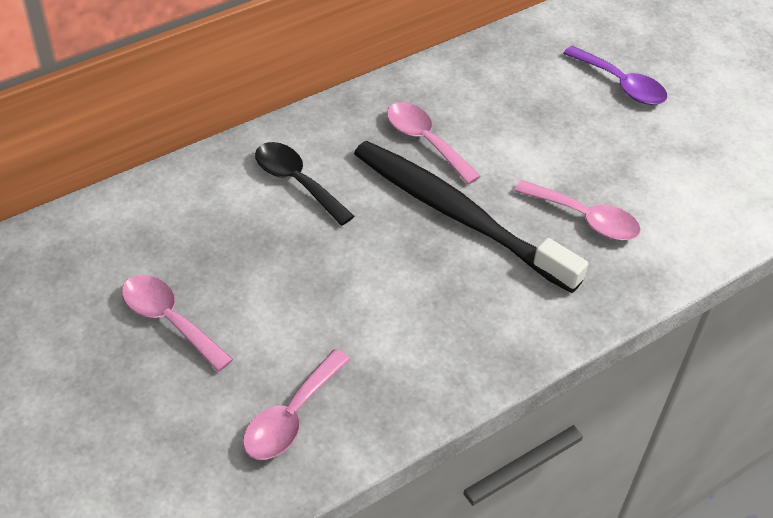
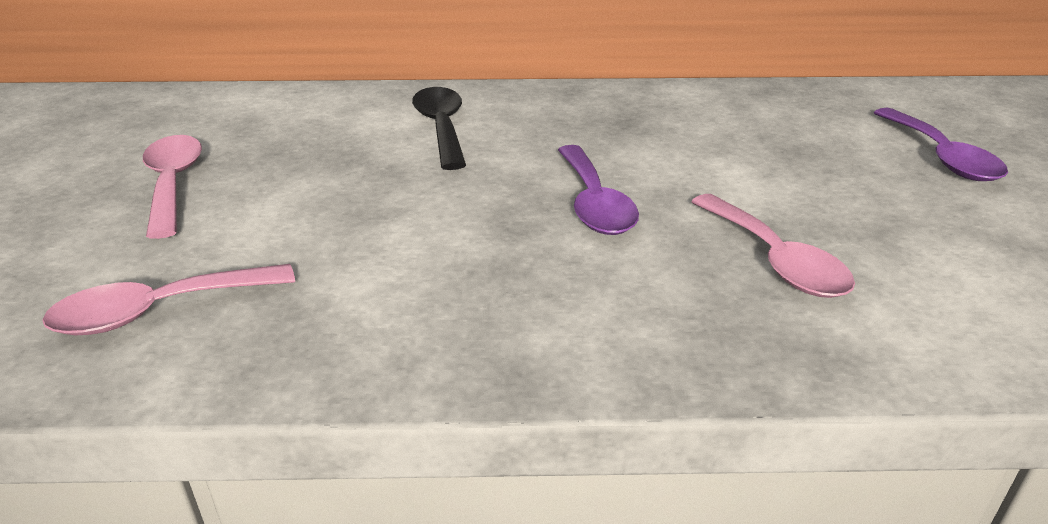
camera: 35 degrees right, 15 degrees down
black toothbrush [354,141,588,293] -> purple spoon [558,145,639,235]
pink spoon [387,102,481,185] -> none

